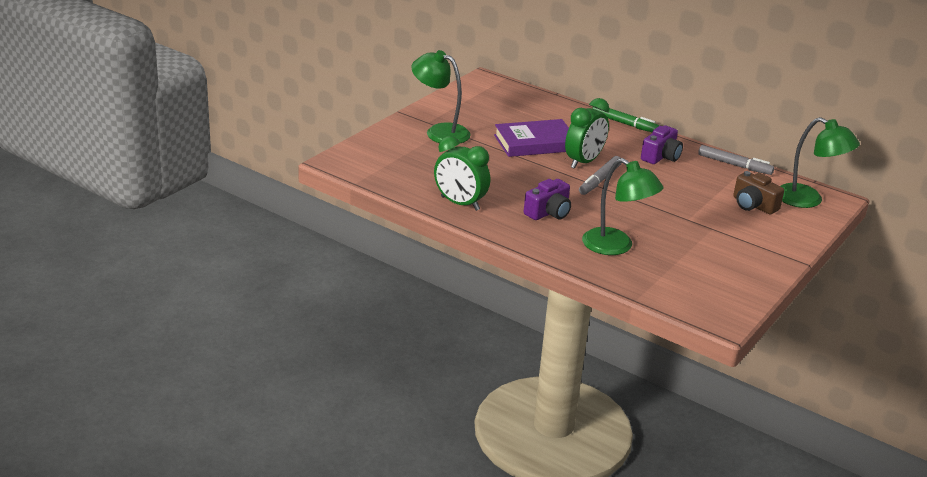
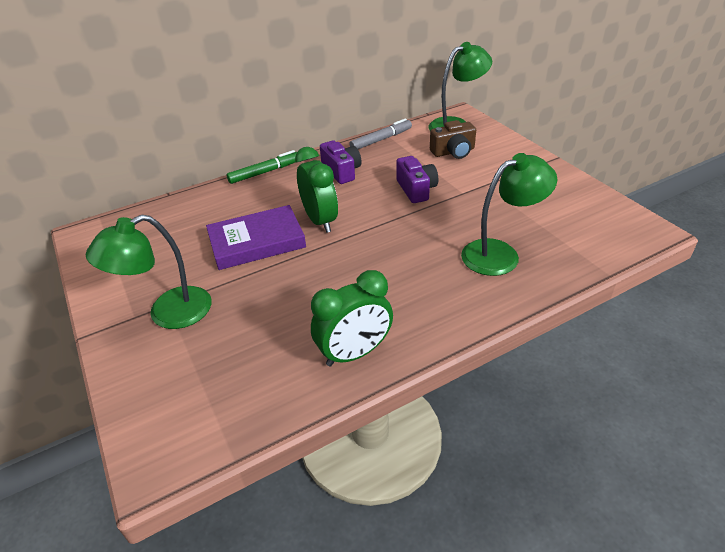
camera: 60 degrees left, 10 degrees up
purple book [494,119,569,157] -> purple book turned 60 degrees clockwise [206,205,306,270]
purple camera [524,179,571,220] -> purple camera moved to [396,156,438,203]
grey marker [579,156,622,195] -> none

